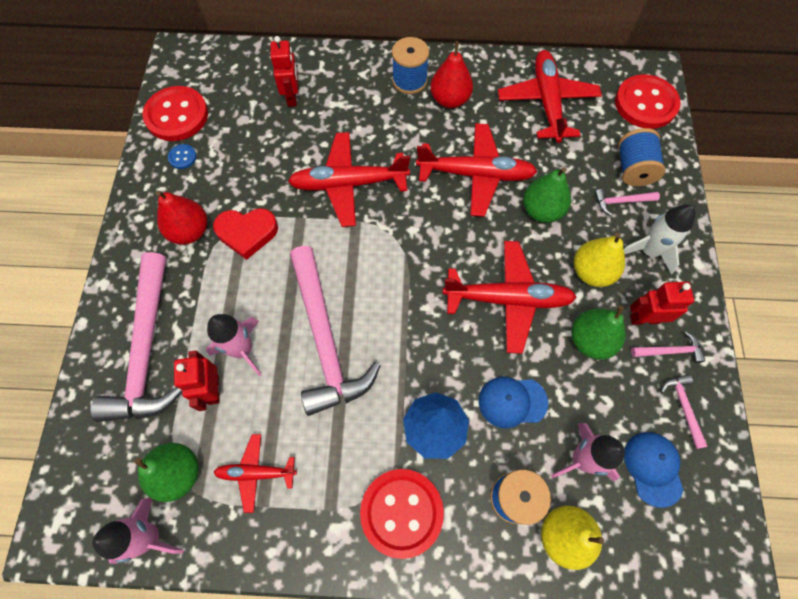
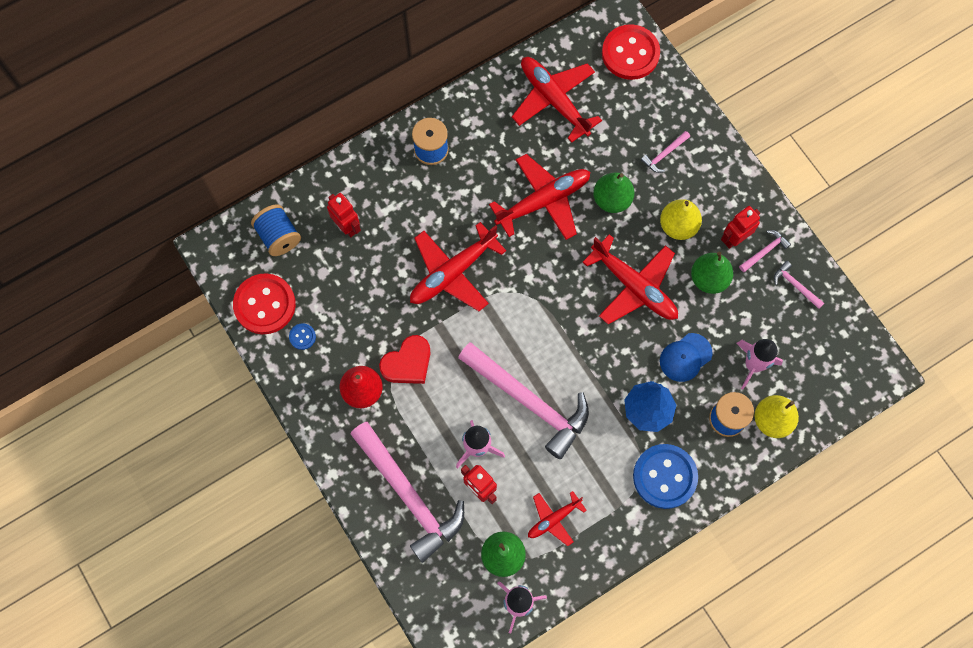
camera: 35 degrees left, 5 degrees up
red button [360,469,444,559] -> blue button [633,444,698,509]
red pear [430,41,473,108] -> none
red plane [443,241,576,354] -> red plane turned 75 degrees clockwise [582,234,678,324]
blue spool [618,128,666,186] -> blue spool moved to [251,204,301,256]
white rocket [624,204,696,274] -> none
blue cap [624,432,683,508] -> none

